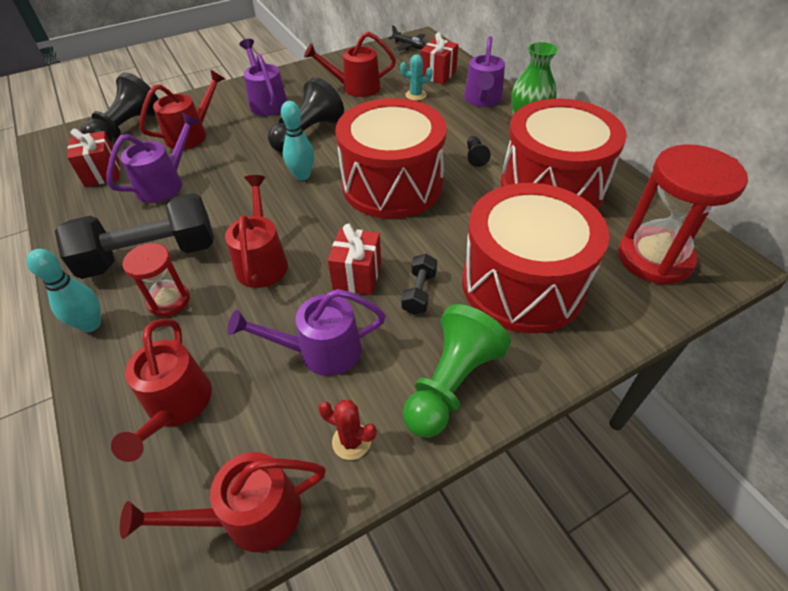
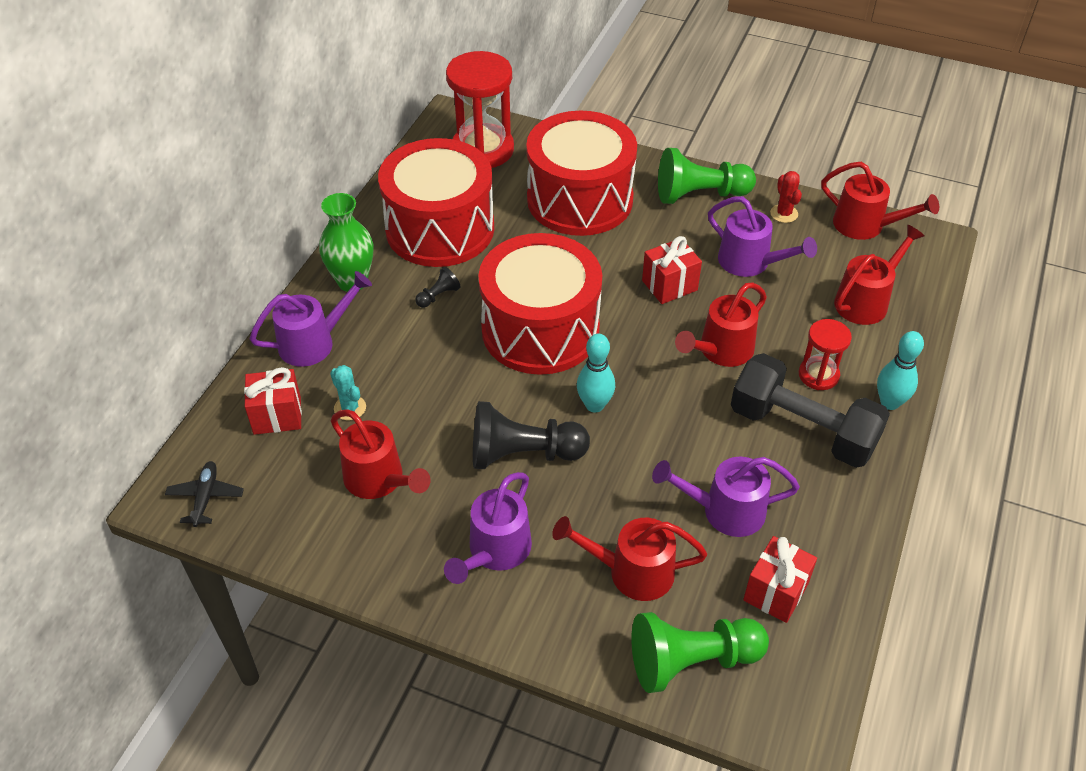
camera: 130 degrees left, 0 degrees up
black pawn [81,72,158,142] -> green pawn [631,612,769,693]
black dumbbell [401,254,437,314] -> none

